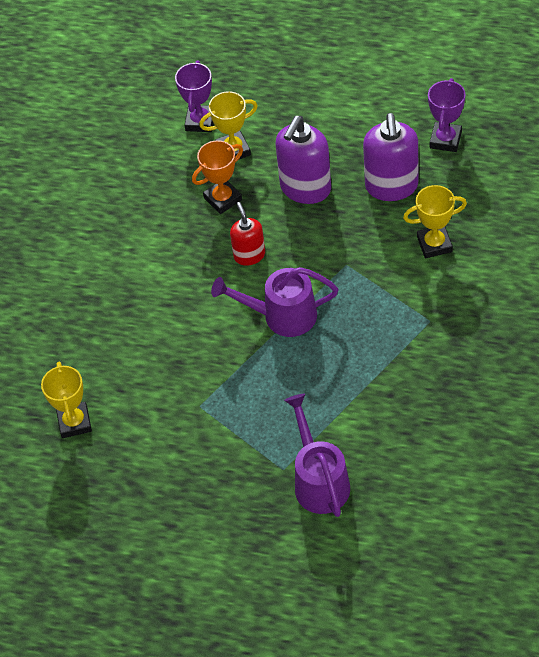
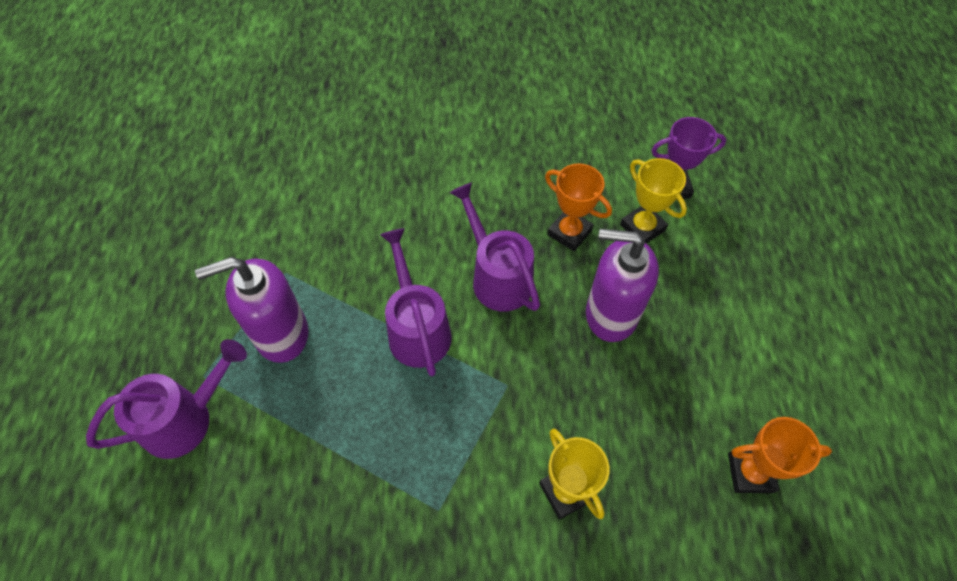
camera: 70 degrees right, 5 degrees up
yellow trophy [41,362,92,438] -> none
red soap dispenser [230,202,265,266] -> purple watering can [450,182,540,312]
purple soap dispenser [363,113,418,201] -> purple soap dispenser moved to [195,257,308,363]
purple trophy [428,78,465,152] -> orange trophy [728,417,832,493]

